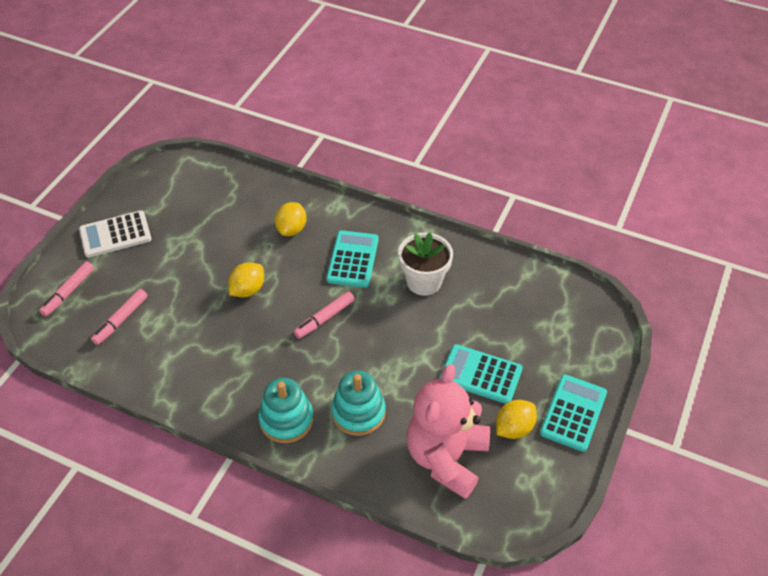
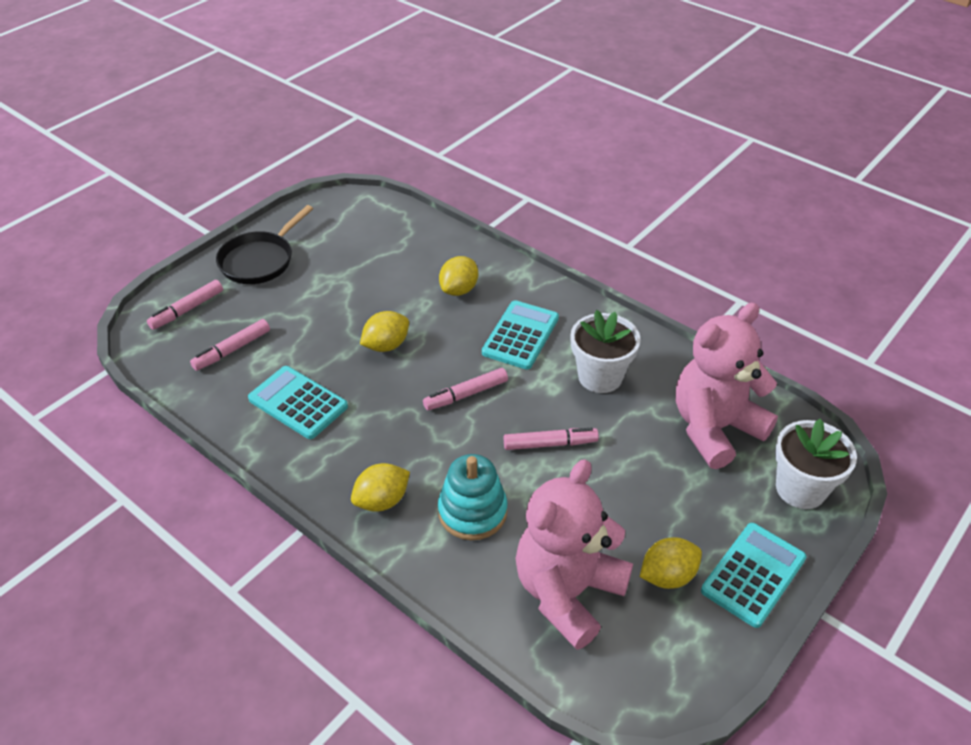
camera: 15 degrees right, 5 degrees down
white calculator [79,211,152,258] -> black pan [216,205,313,284]
turquoise stacking toy [258,378,314,443] -> yellow lemon [351,463,410,512]
turquoise calculator [440,344,523,404] -> turquoise calculator moved to [248,366,348,439]
none -> pink marker [504,428,599,450]
none -> pink teddy bear [676,303,778,469]
none -> white flower pot [775,419,857,509]

